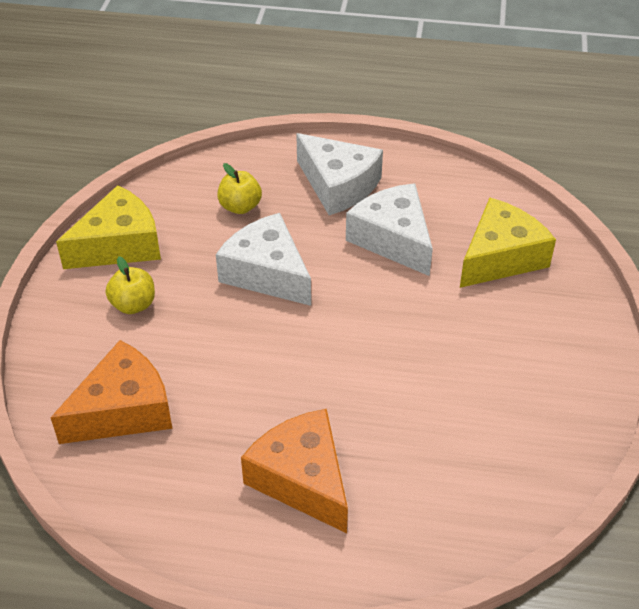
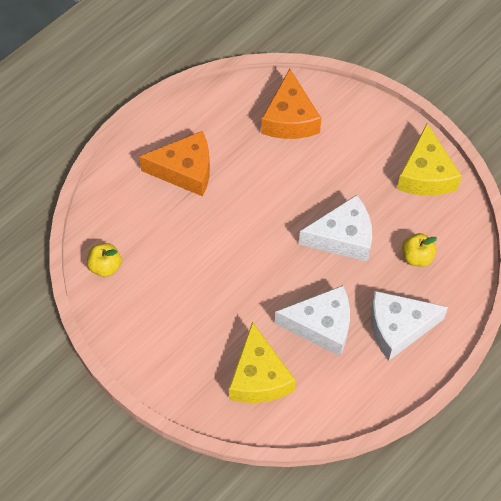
camera: 125 degrees right, 15 degrees up
yellow apple [106,256,155,314] -> yellow apple moved to [87,243,122,277]

